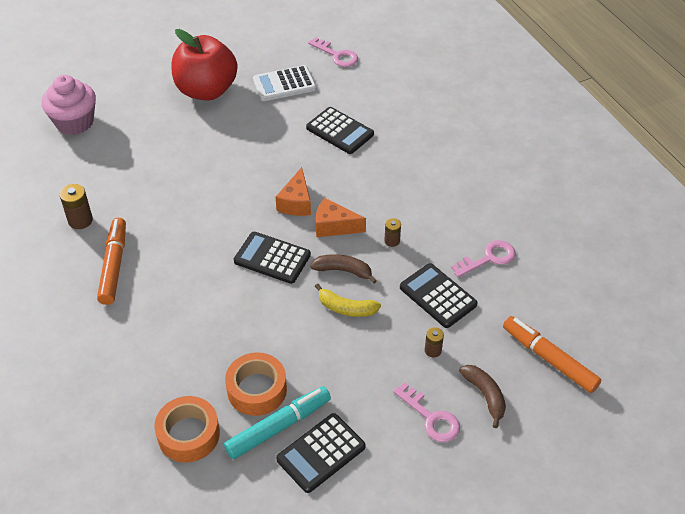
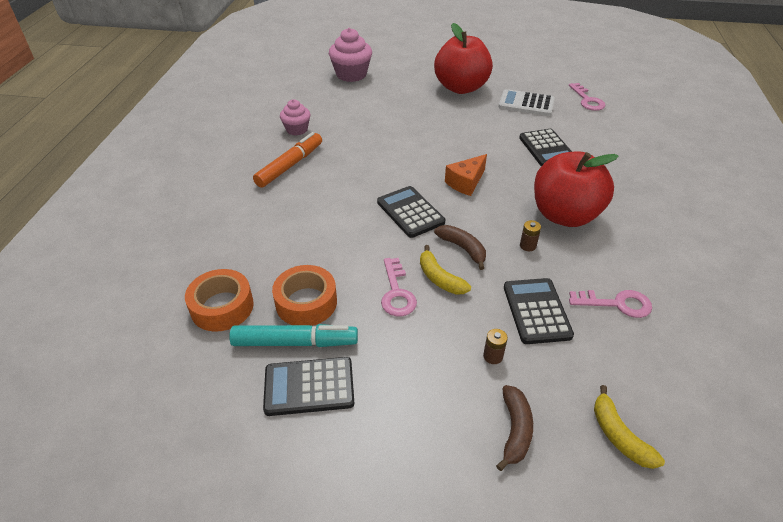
camera: 35 degrees right, 5 degrees down
brown battery [59,184,93,229] -> pink cupcake [280,99,310,136]
orange cheese [316,198,366,237] -> none
pink key [393,382,460,442] -> pink key moved to [381,258,417,316]
orange marker [503,316,602,393] -> yellow banana [594,385,665,469]
none -> red apple [534,151,619,227]

